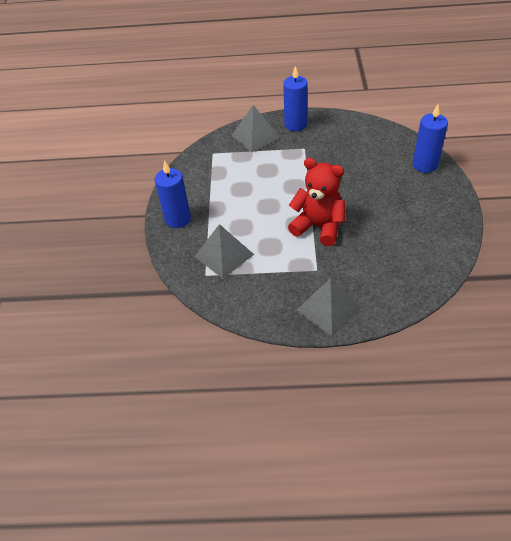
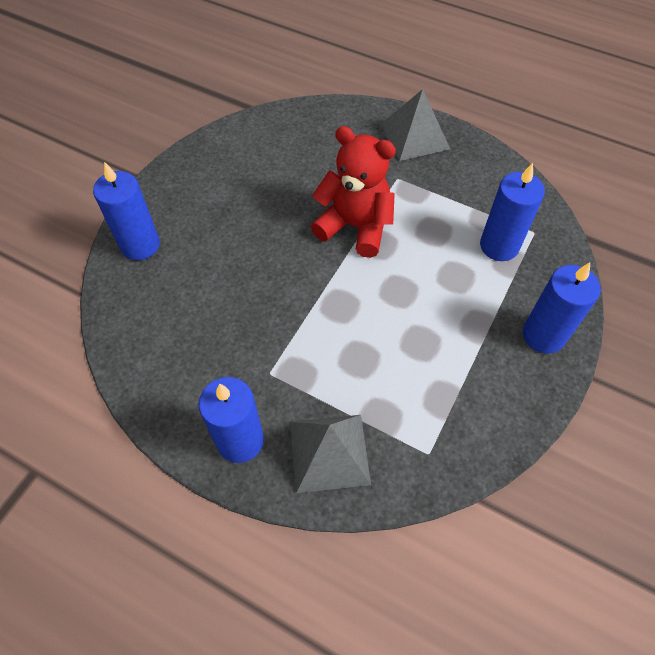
camera: 155 degrees left, 10 degrees up
grey pyramid [194,224,254,279] -> blue candle [480,163,545,261]
red teddy bear [288,158,345,246] -> red teddy bear turned 150 degrees clockwise [311,126,396,258]

